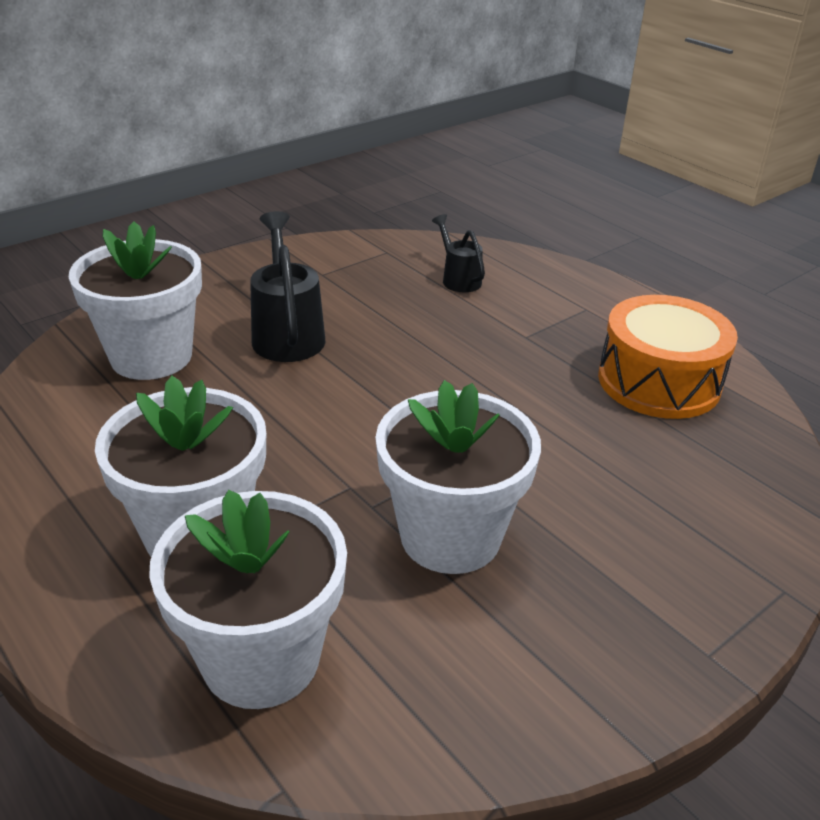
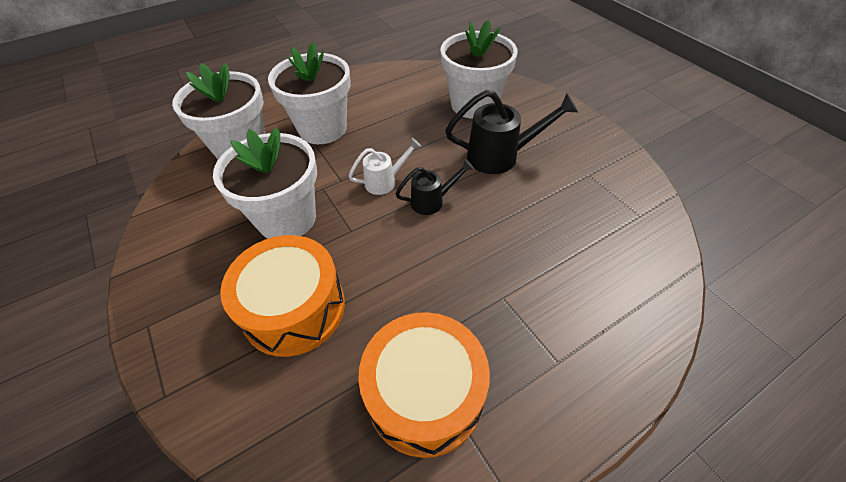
camera: 100 degrees right, 15 degrees up
black watering can [432,214,485,292] -> black watering can moved to [395,159,474,215]
none -> orange drum [220,235,345,357]
none -> white watering can [348,138,422,195]

